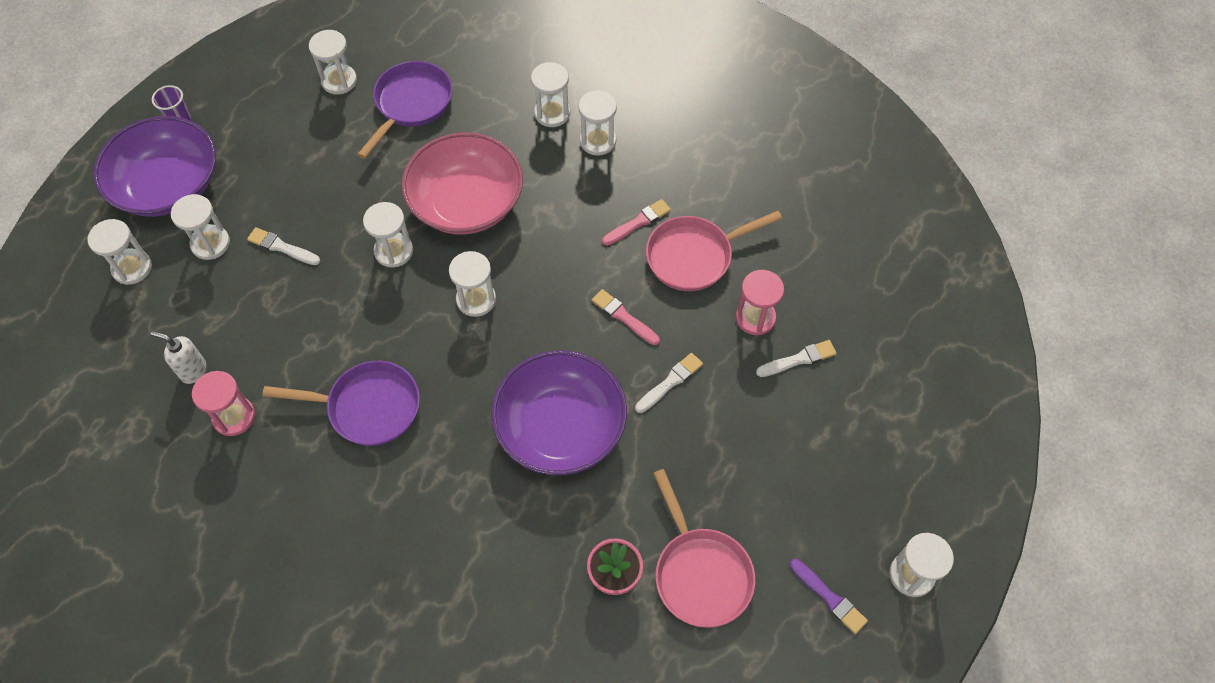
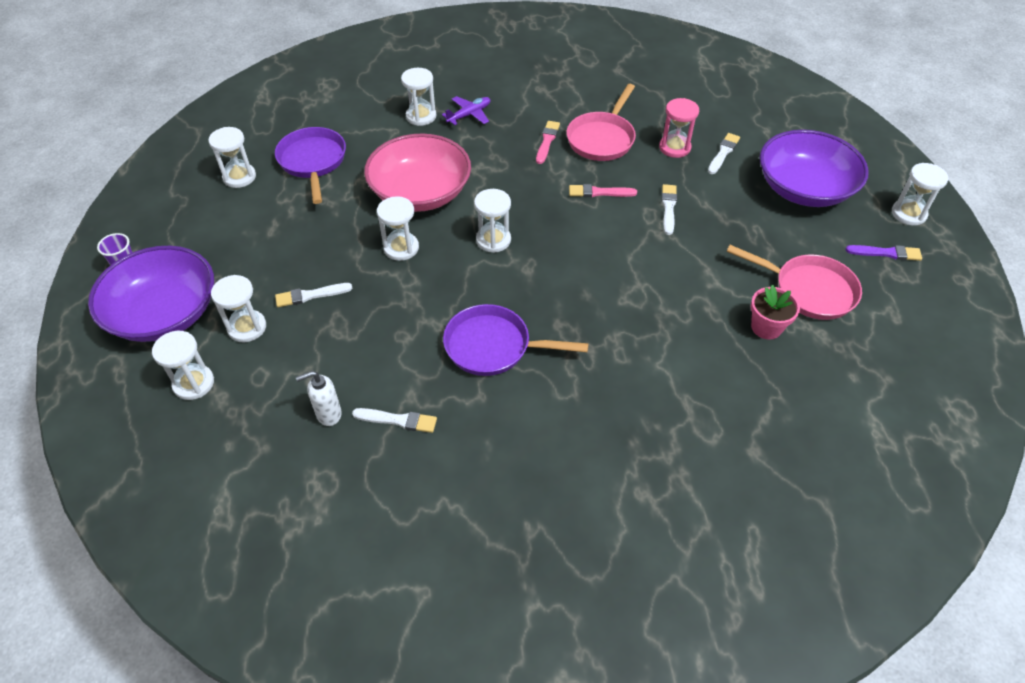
camera: 40 degrees left, 10 degrees down
pink hourglass [192,371,255,436] -> white brush [352,408,437,433]
purple pan [262,361,420,446] -> purple pan turned 135 degrees counterclockwise [443,304,588,376]
purple bowl [491,350,627,475] -> purple bowl moved to [760,130,869,207]
white hourglass [578,90,617,156] -> purple plane [442,96,490,125]

